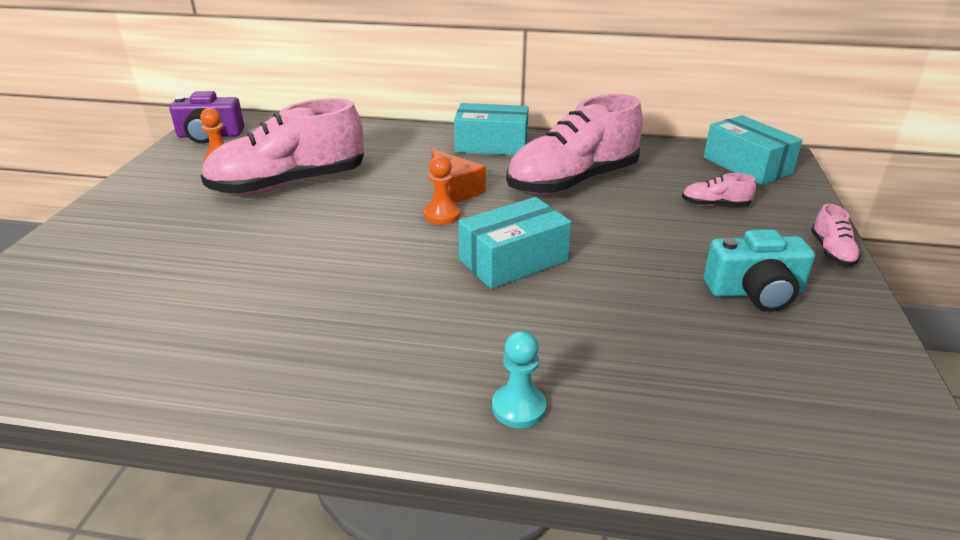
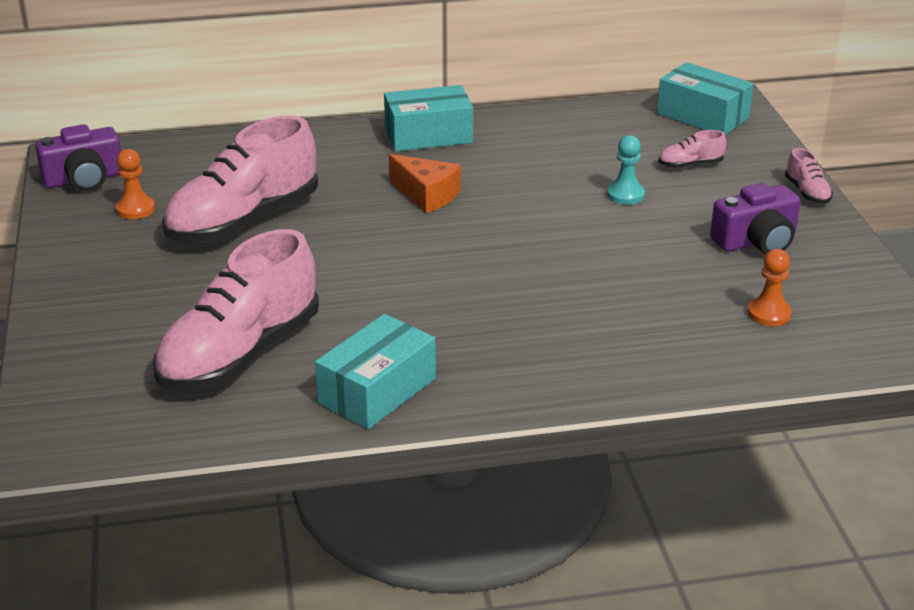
camera: 20 degrees left, 0 degrees up
orange pawn [424,155,460,225] -> orange pawn moved to [748,249,792,326]
turquoise box [458,197,572,289] -> turquoise box moved to [315,314,436,429]
turquoise pawn [492,331,546,428] -> turquoise pawn moved to [607,135,645,205]
pink shoe [506,94,643,195] -> pink shoe moved to [153,229,319,391]
turquoise camera [704,229,815,312] -> purple camera [710,183,801,254]

